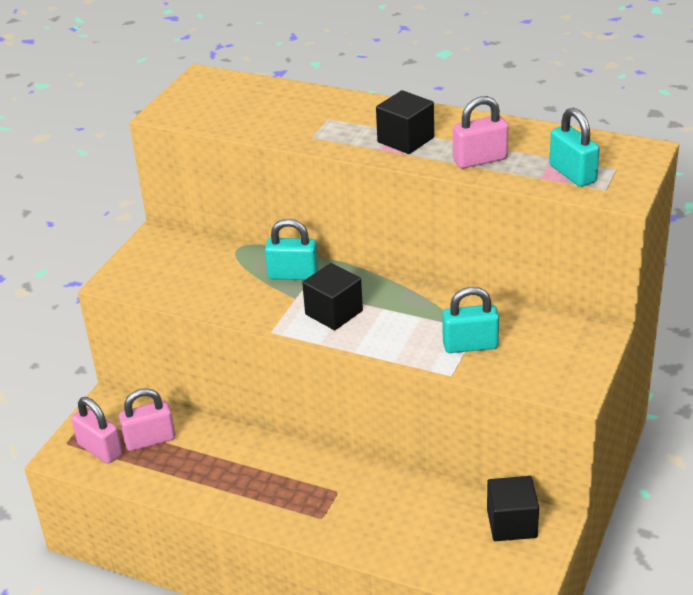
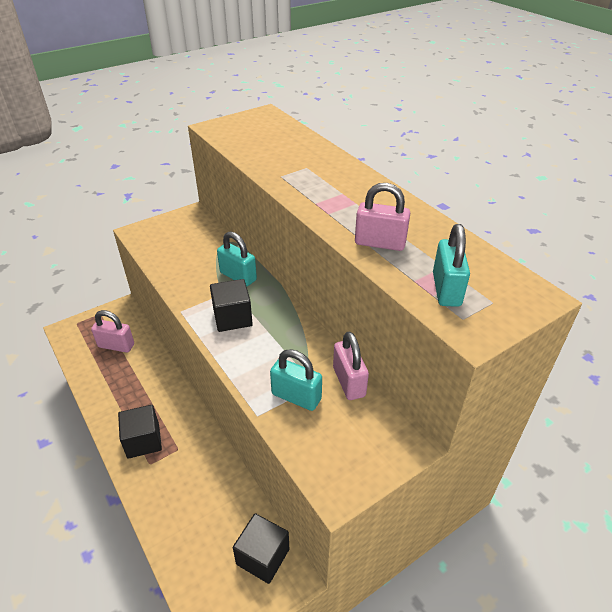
camera: 30 degrees right, 5 degrees up
pink padlock [71,397,123,464] -> pink padlock moved to [333,332,369,400]
black cube [376,90,434,154] -> black cube moved to [118,405,162,459]

